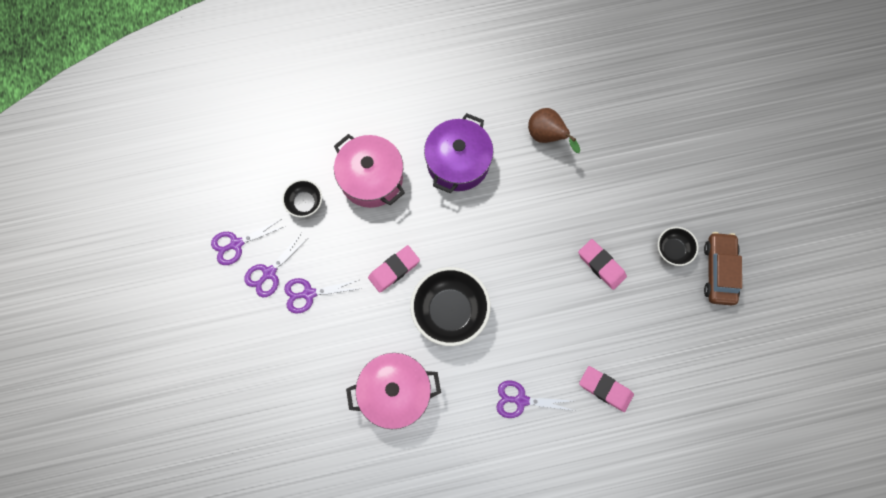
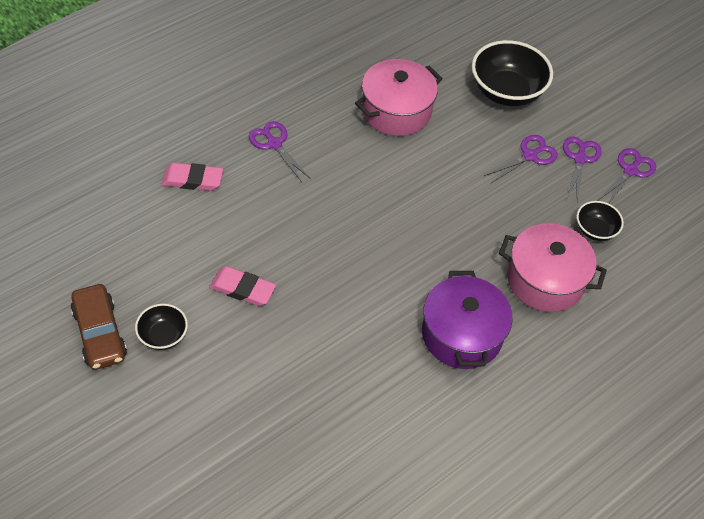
camera: 150 degrees right, 20 degrees down
pink eraser [368,245,420,293] -> none
black bowl [410,267,490,346] -> black bowl moved to [472,40,553,106]
purple scissors [496,380,575,418] -> purple scissors turned 105 degrees counterclockwise [249,121,311,182]
brown pear [528,108,580,153] -> none

